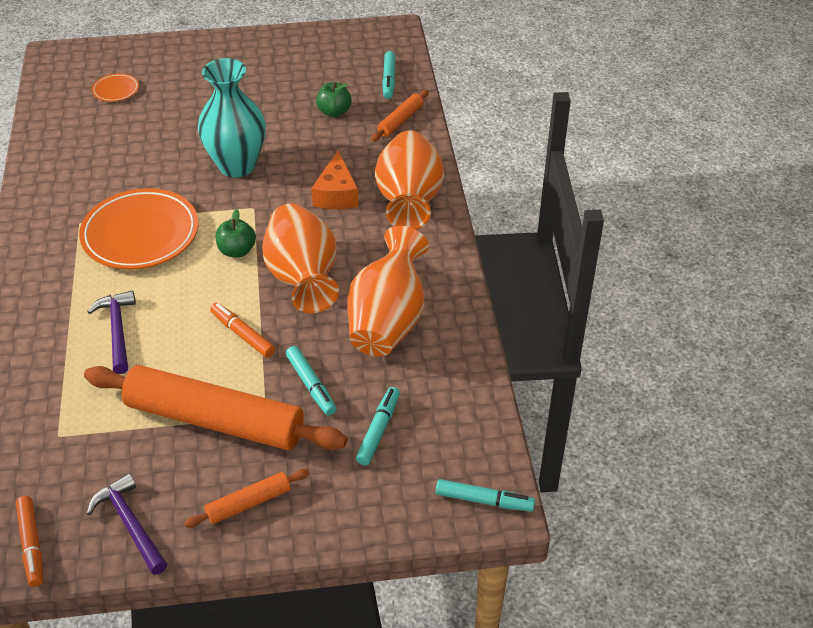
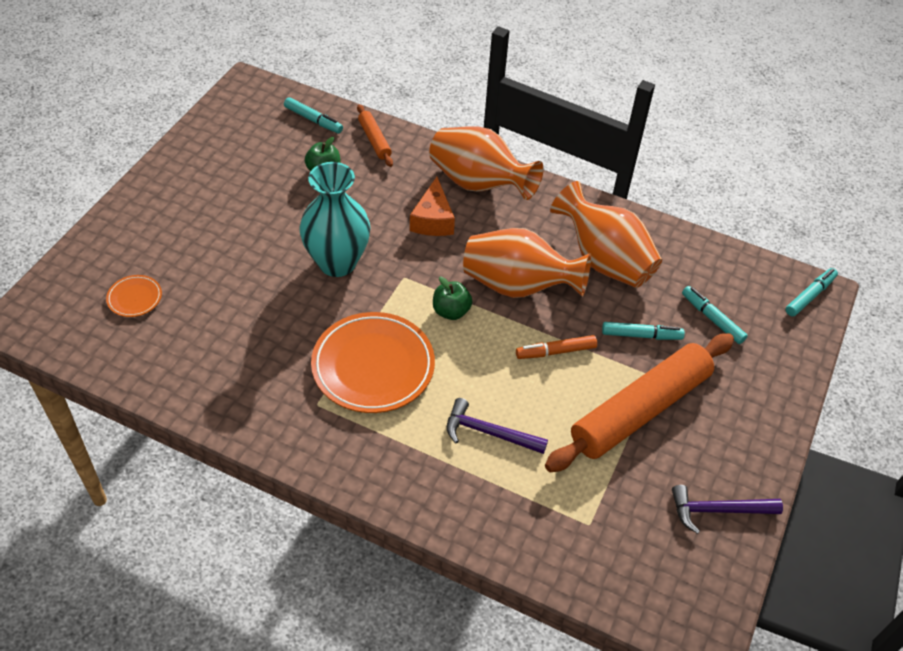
camera: 60 degrees left, 5 degrees up
orange marker [16,496,43,587] -> none
orange rolling pin [184,469,309,528] -> none
orange cheese [311,151,359,209] -> orange cheese turned 60 degrees clockwise [410,177,455,236]

